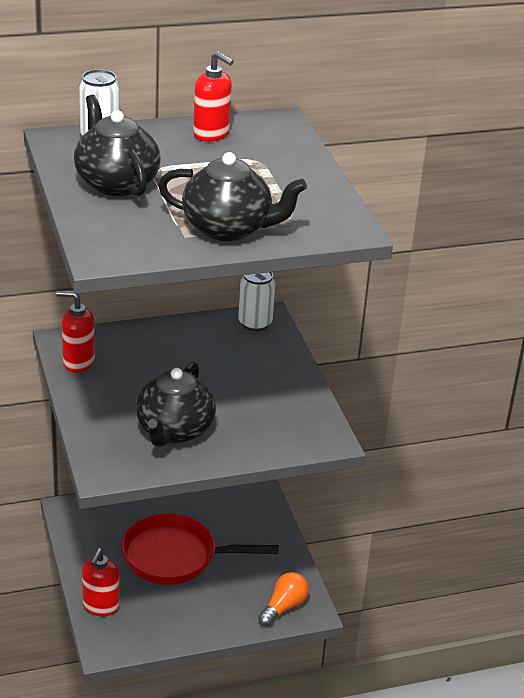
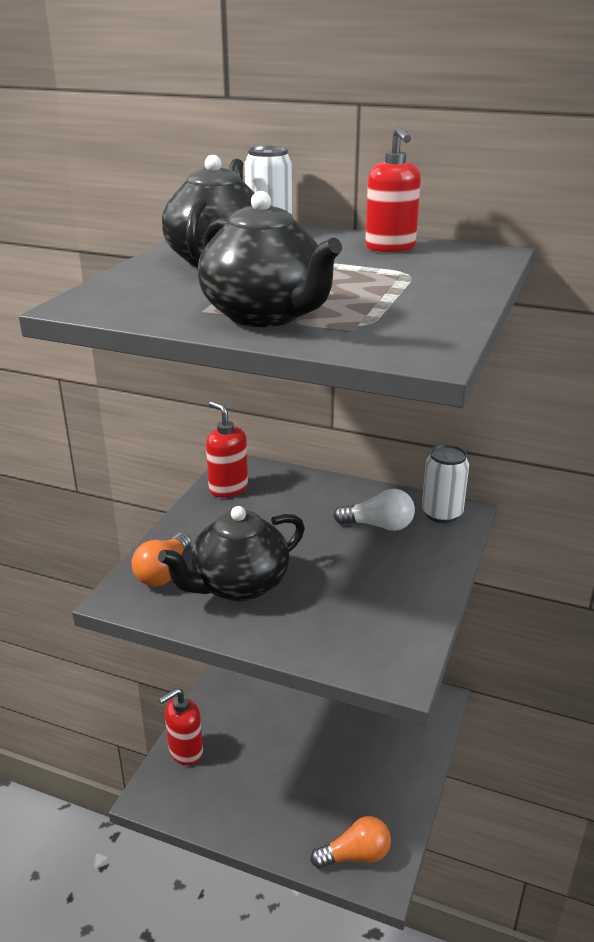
camera: 40 degrees right, 5 degrees down
red pan [121,513,279,585] -> none
none -> orange light bulb [132,533,191,587]
none -> white light bulb [333,489,415,531]

